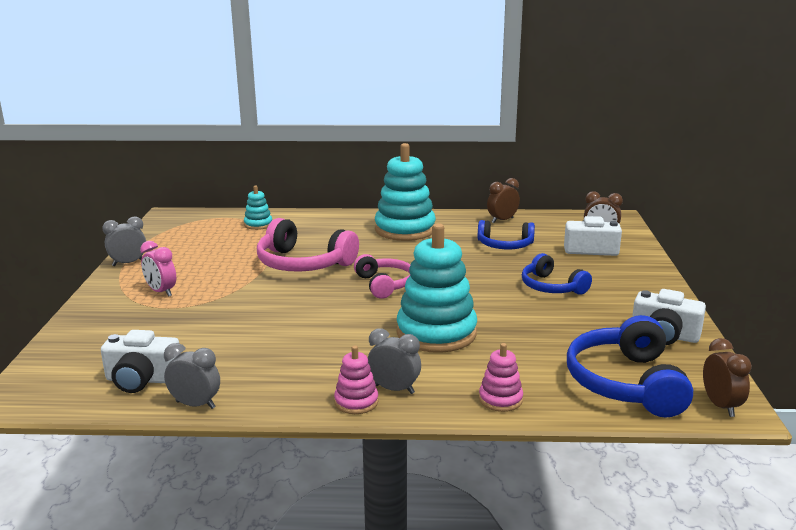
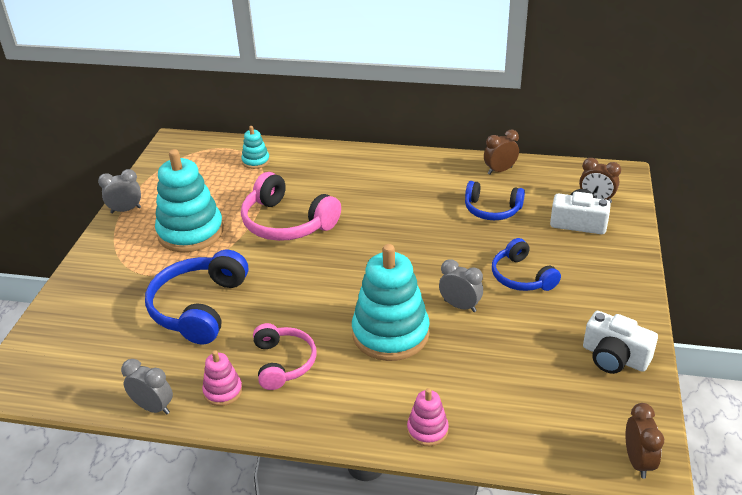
camera: 10 degrees right, 15 degrees up
white camera [101,330,181,393] -> none
pink clock [140,241,176,297] -> none
pink stacking toy [334,345,378,414] -> pink stacking toy moved to [202,350,243,406]
pink headphones [354,254,410,299] -> pink headphones moved to [253,323,316,390]
grey clock [368,328,421,394] -> grey clock moved to [439,259,483,312]
turquoise stacking toy [375,143,436,241] -> turquoise stacking toy moved to [155,149,224,252]
blue headphones [567,315,693,418] -> blue headphones moved to [145,250,248,344]

